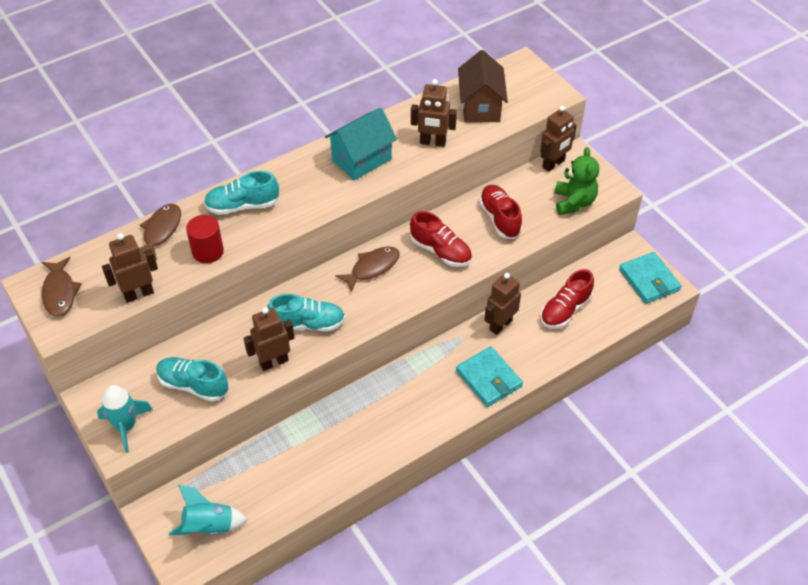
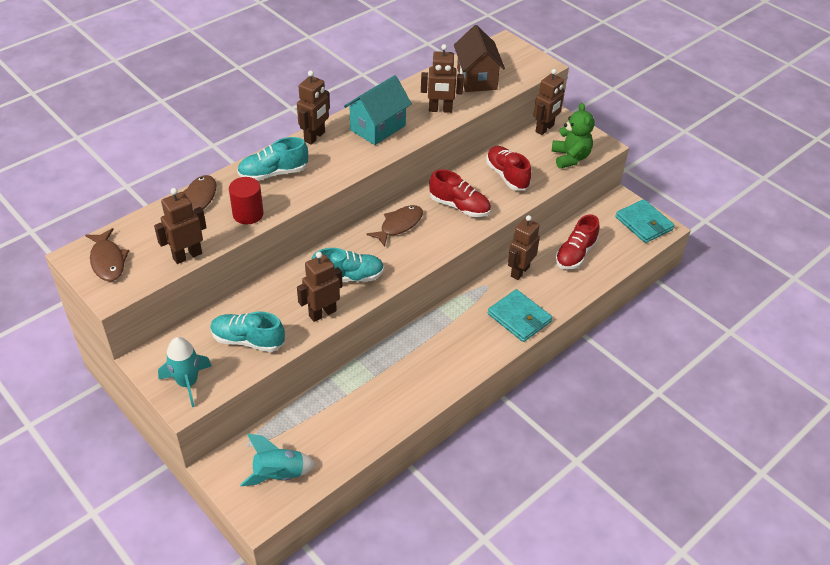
camera: 10 degrees left, 5 degrees down
none -> brown robot [297,71,330,145]

